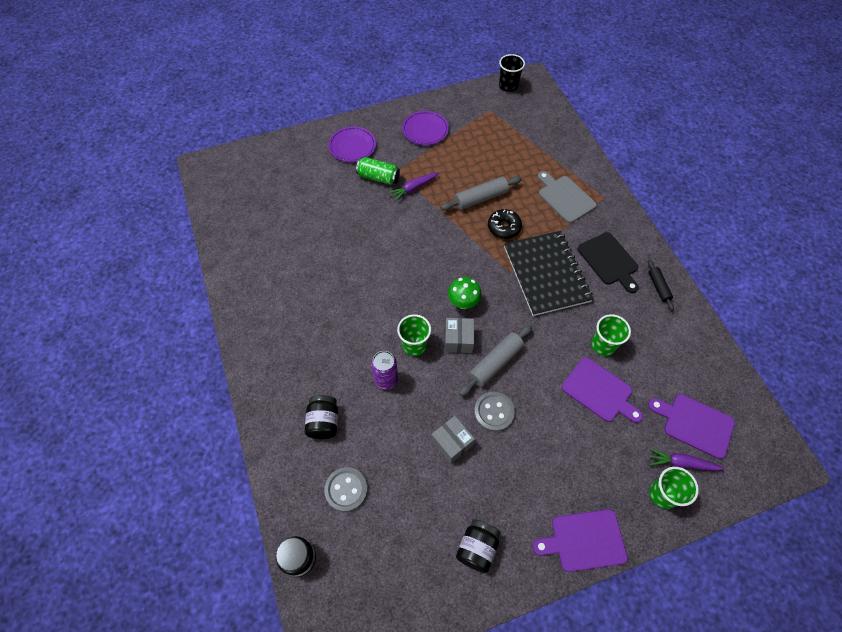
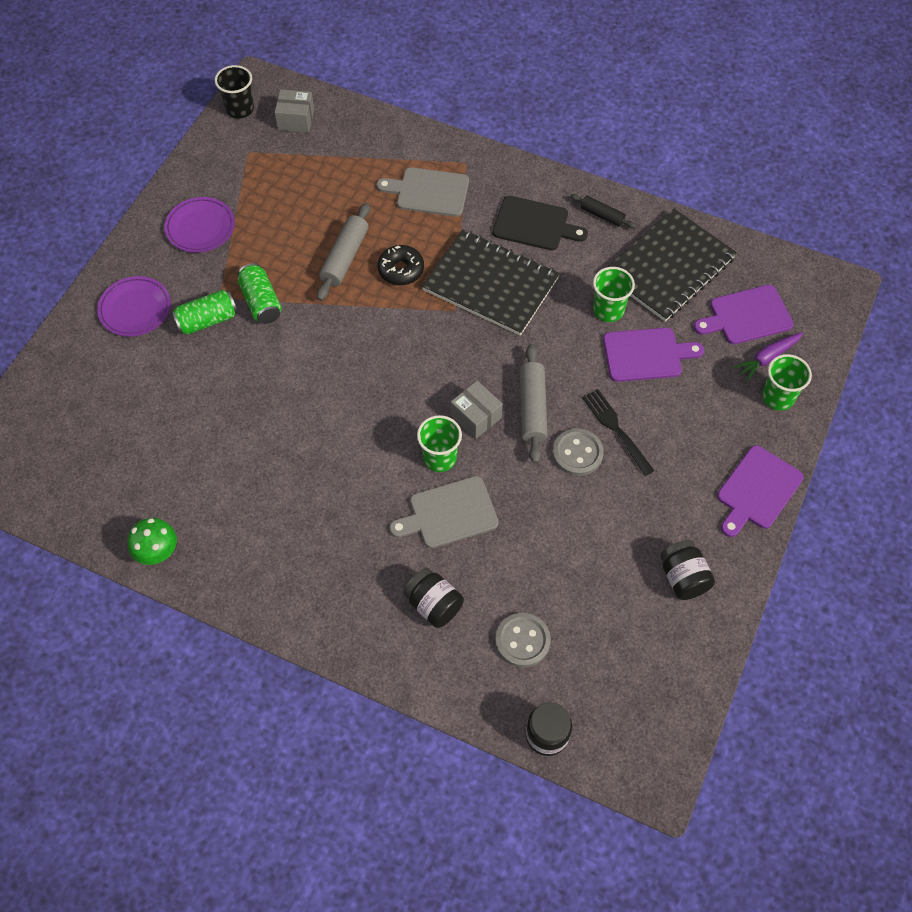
camera: 45 degrees left, 0 degrees up
purple can [371,351,398,390] -> grey cutting board [389,476,499,548]
purple carrot [388,172,439,202] -> green can [238,263,282,324]
grey box [431,416,475,464] -> grey box moved to [275,89,314,133]
green mushroom [448,277,482,309] -> green mushroom moved to [127,518,177,565]
none -> black fork [582,389,654,476]
none -> black notebook [608,209,737,322]

